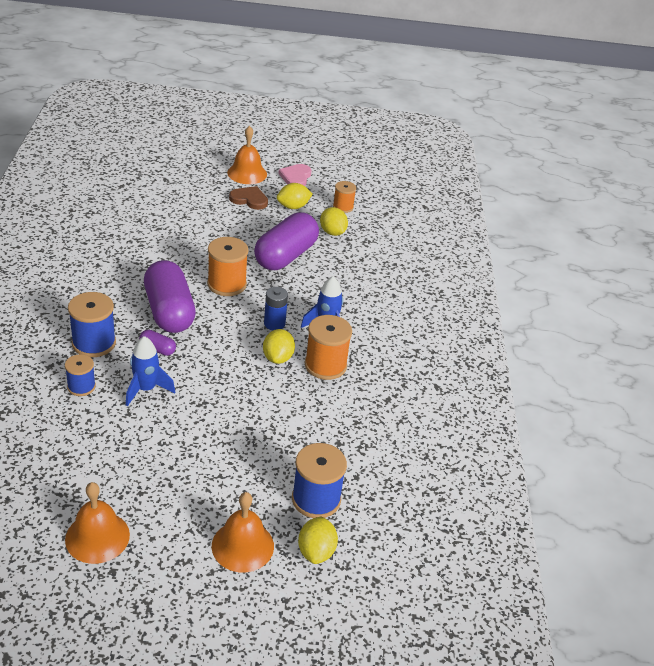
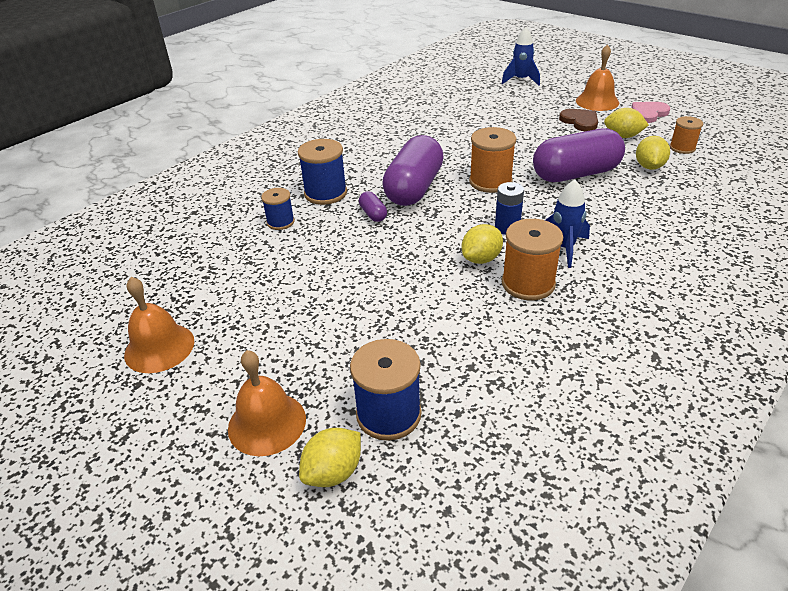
camera: 45 degrees right, 0 degrees up
blue rocket [126,336,175,406] -> blue rocket moved to [502,27,540,86]

